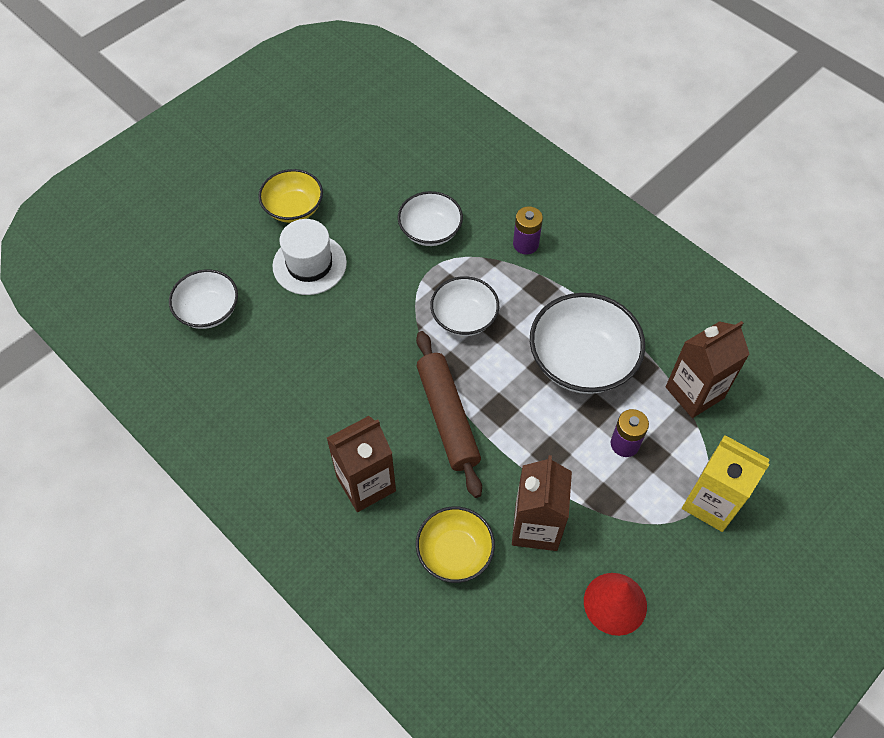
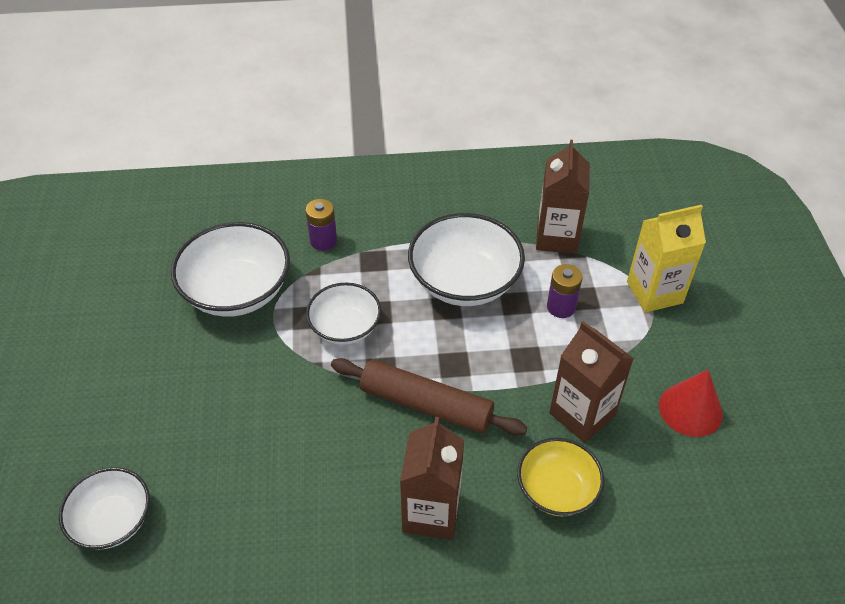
camera: 50 degrees left, 10 degrees down
yellow bowl [258,169,323,223] -> none
white hat [272,219,347,295] -> none
white bowl [398,191,463,246] -> white bowl [171,222,290,317], size x1.60

